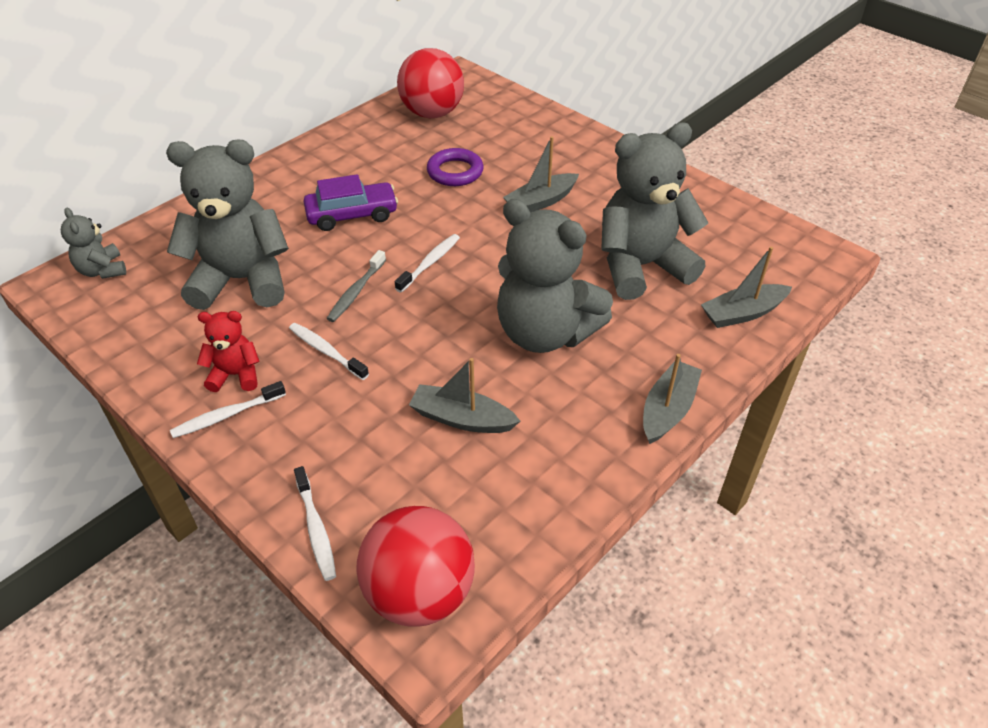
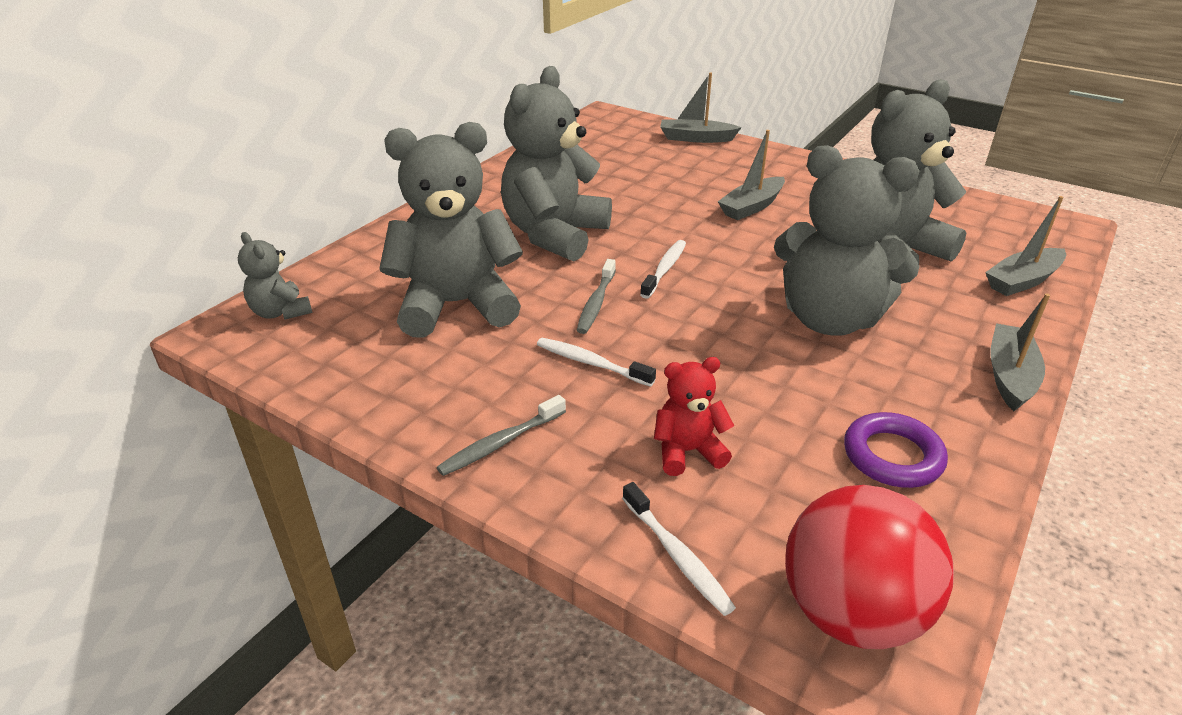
camera: 10 degrees left, 10 degrees down
white toothbrush [170,381,286,438] -> grey toothbrush [436,395,566,476]
red teddy bear [197,311,260,392] -> red teddy bear moved to [654,357,734,476]
purple car [304,174,398,231] -> grey teddy bear [501,66,612,261]
red ball [397,48,464,118] -> none
grey boat [409,358,521,433] -> grey boat moved to [660,73,742,143]
purple ring [427,148,484,186] -> purple ring moved to [844,412,948,488]

